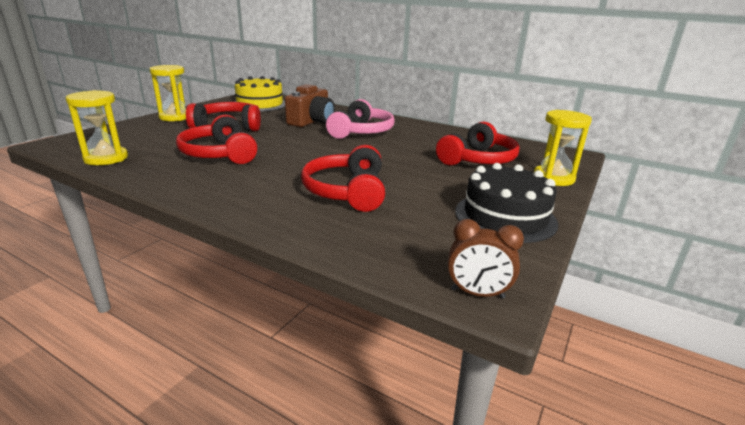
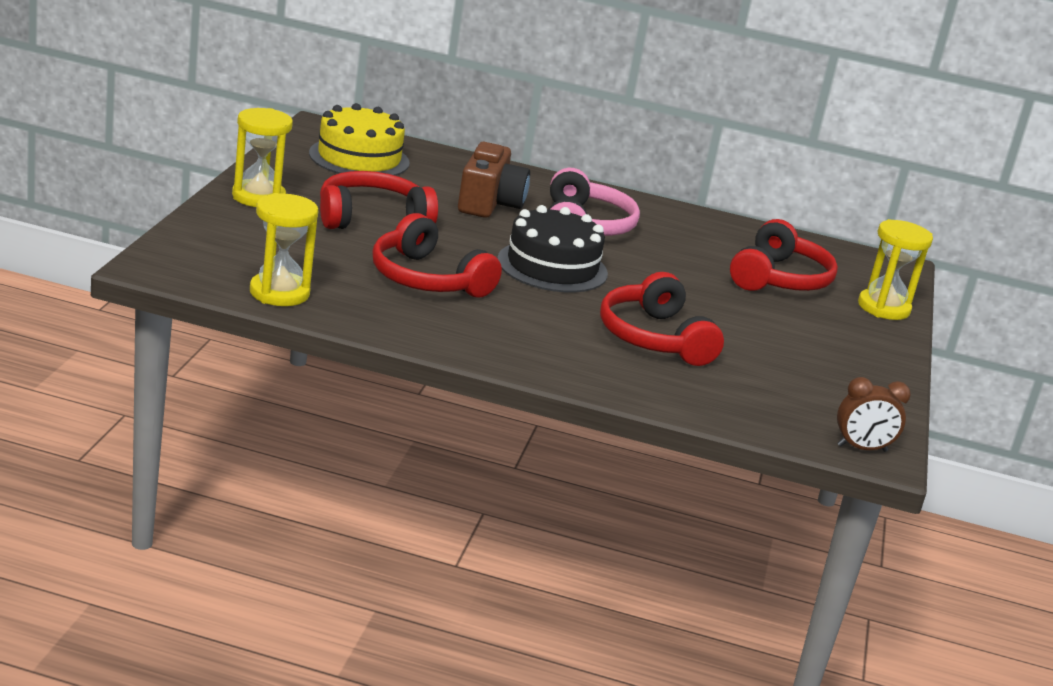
camera: 20 degrees left, 0 degrees up
black cake [455,163,558,243] -> black cake moved to [497,205,608,292]

